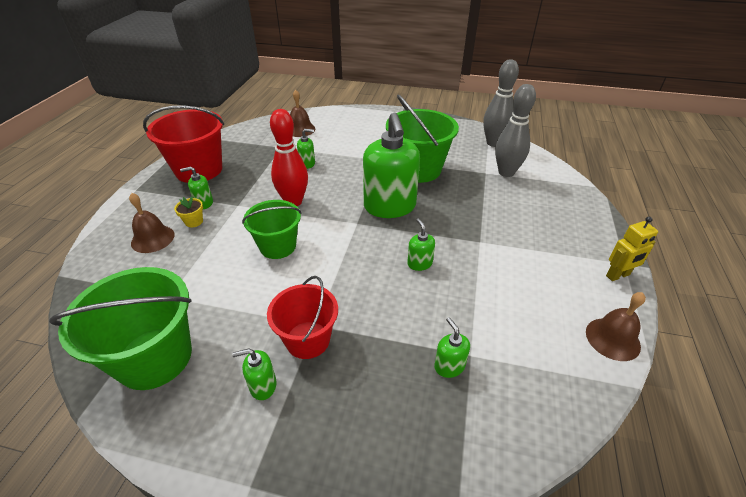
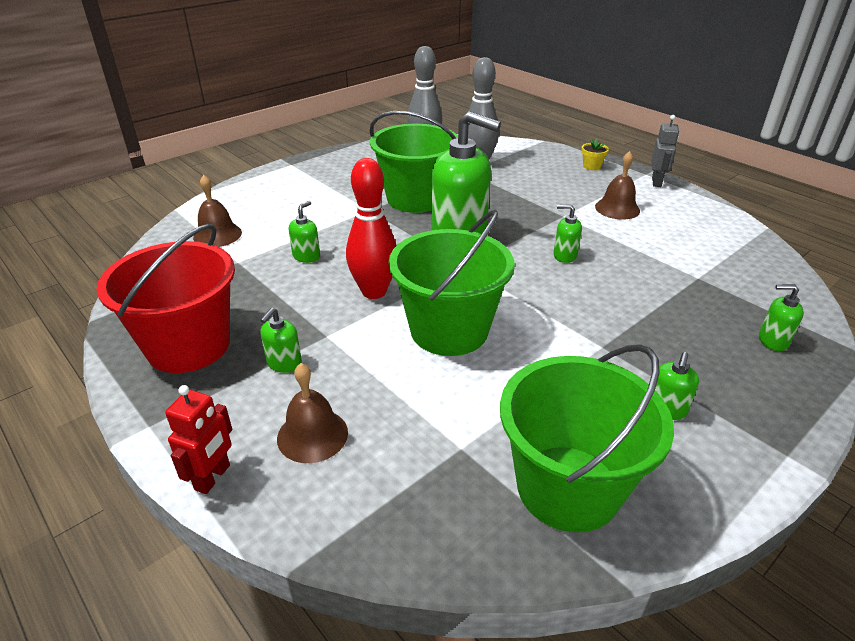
camera: 55 degrees left, 5 degrees down
yellow flower pot [174,196,203,227] -> yellow flower pot moved to [582,138,609,170]
green bucket [242,200,301,259] -> green bucket [389,210,515,356], size x1.55
red bucket [267,276,338,359] -> none
green soap dispenser [434,317,470,378] -> green soap dispenser moved to [759,284,804,351]
brown bell [586,292,646,361] -> brown bell moved to [595,151,640,219]
yellow robot [606,217,658,281] -> grey robot [651,115,679,187]
none -> red robot [165,385,232,494]

